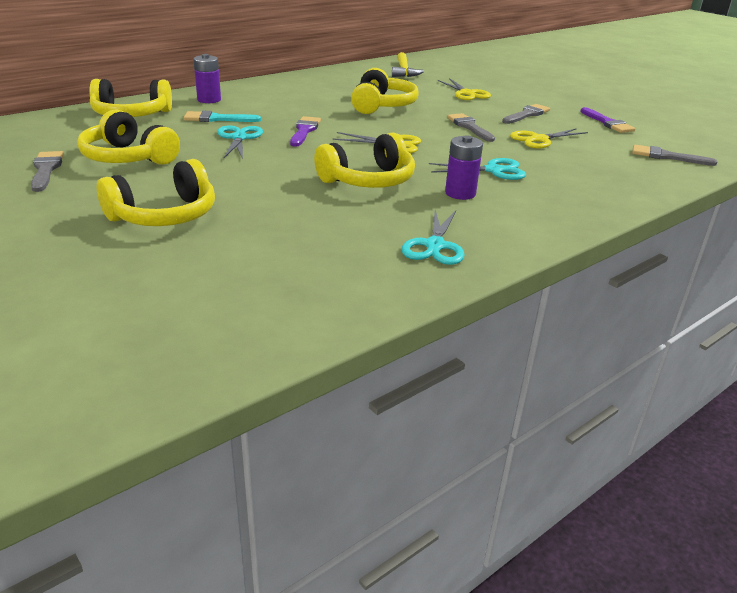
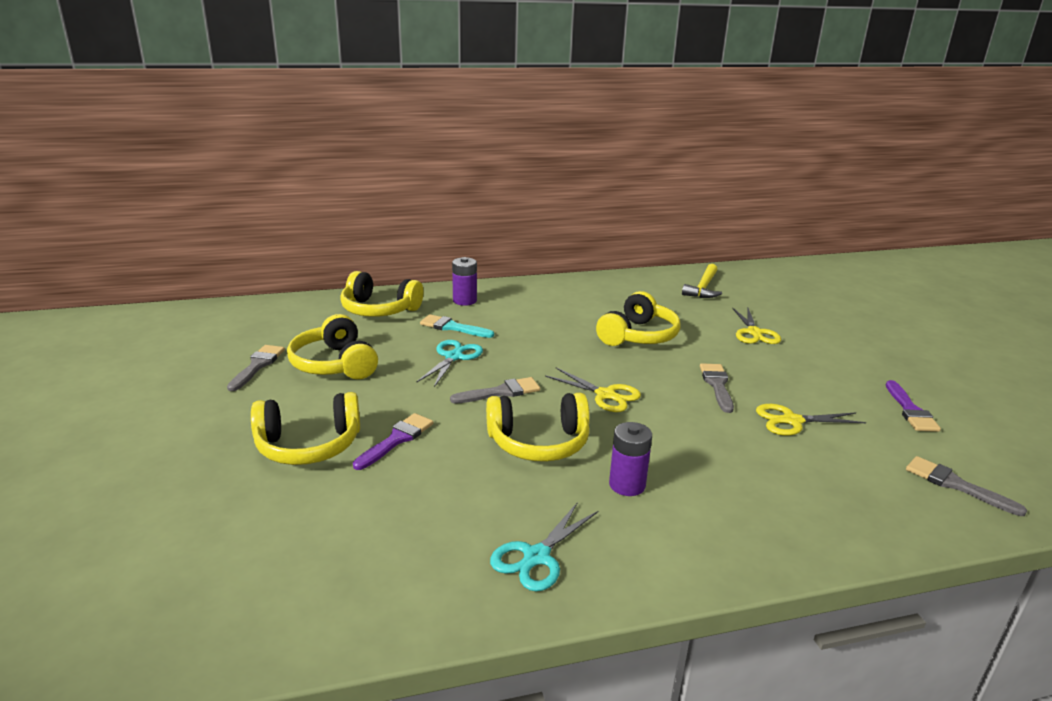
camera: 25 degrees right, 5 degrees down
purple brush [290,116,321,147] -> purple brush moved to [353,413,433,470]
turquoise scissors [429,158,526,180] -> none
grey brush [502,104,550,124] -> grey brush moved to [450,377,540,404]

